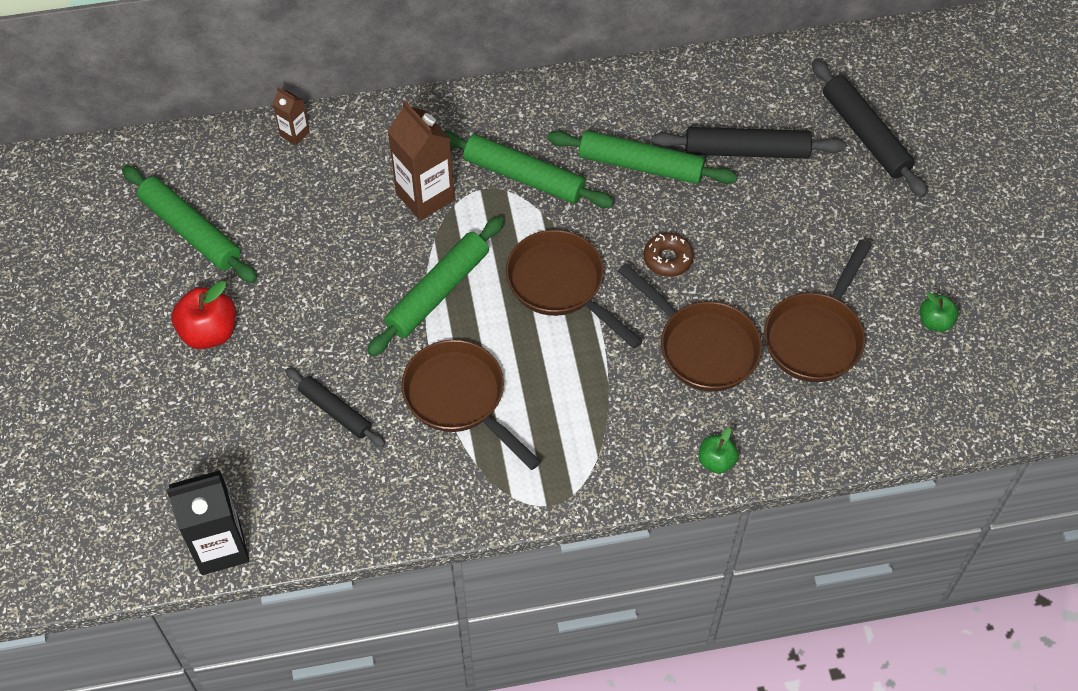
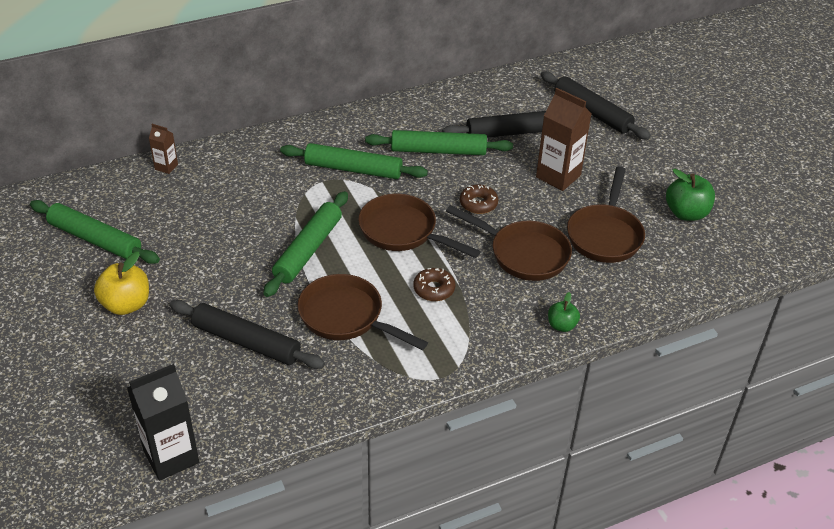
camera: 15 degrees left, 15 degrees down
red apple [171,281,236,349] -> yellow apple [94,252,149,315]
black rolling pin [285,368,385,447] -> black rolling pin [170,300,325,369], size x1.59
brown carton [387,100,455,221] -> brown carton moved to [536,88,592,191]
green apple [920,292,959,332] -> green apple [666,169,715,221], size x1.67
none -> brown donut [413,268,455,301]

